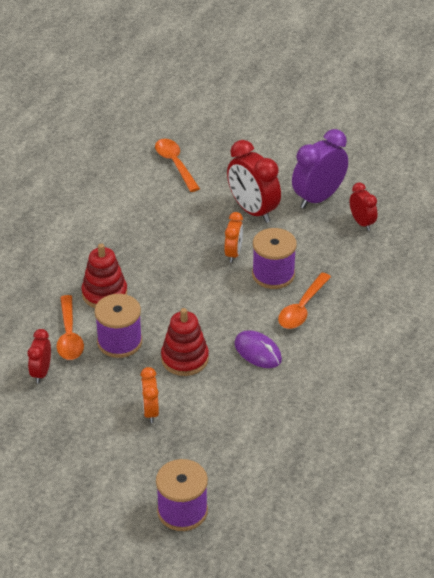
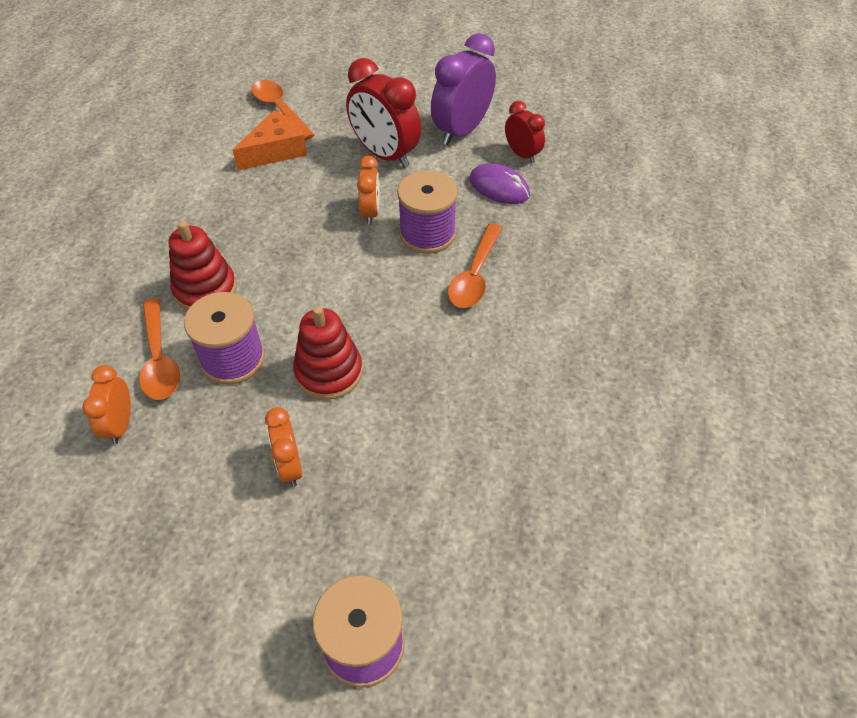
camera: 10 degrees left, 10 degrees up
red clock [28,329,51,384] -> orange clock [82,365,131,444]
purple mouse [234,330,282,368] -> purple mouse moved to [470,163,530,204]
none -> orange cheese [232,110,307,170]

